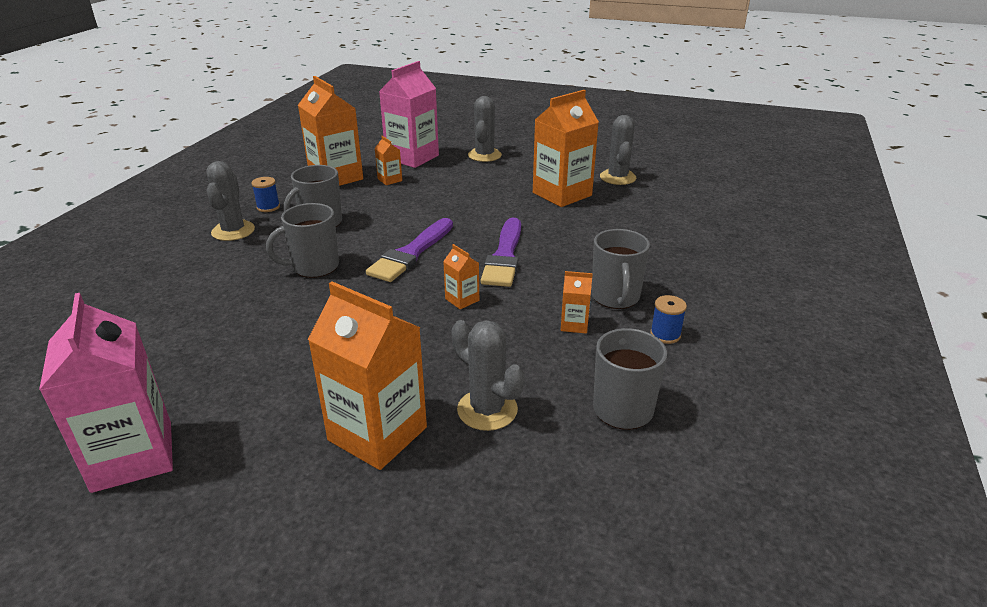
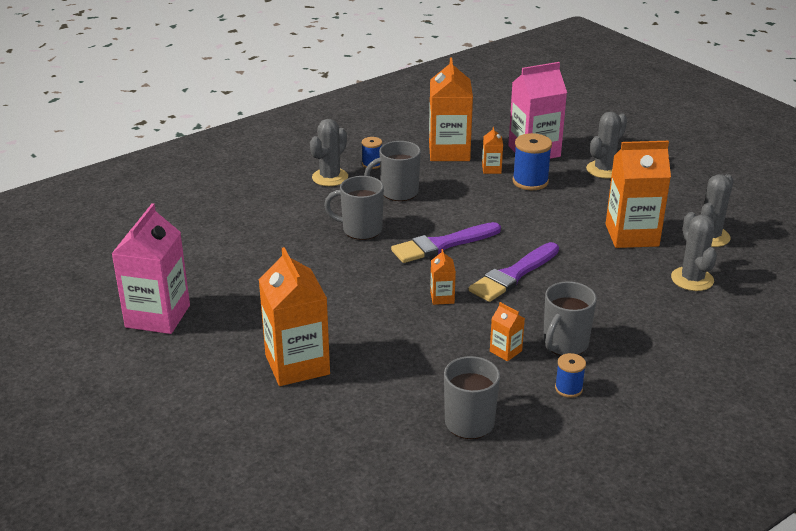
camera: 35 degrees right, 0 degrees up
grey cactus [451,320,524,431] -> grey cactus moved to [671,212,717,291]
none -> blue spool [512,133,552,190]

